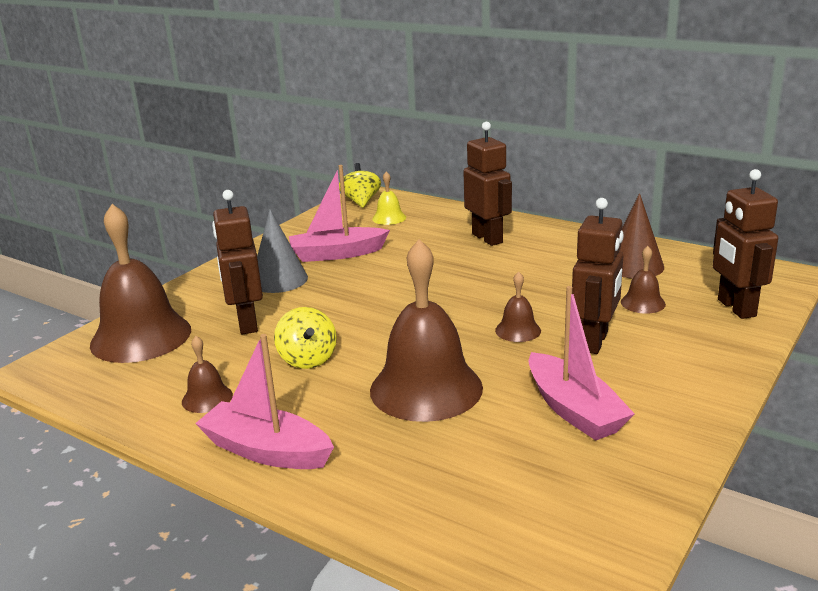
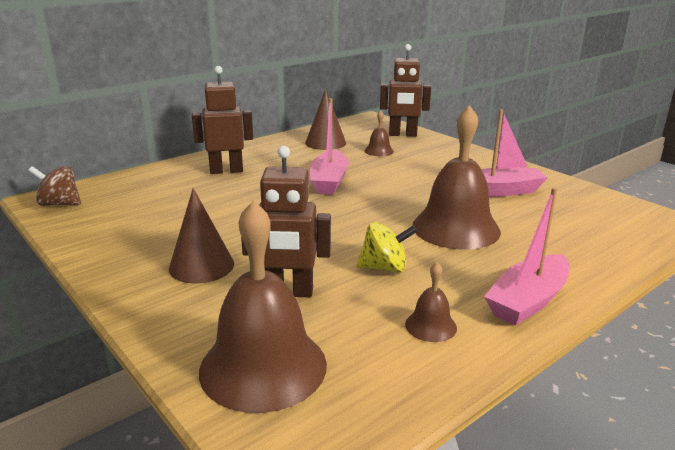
camera: 75 degrees left, 0 degrees up
grey cone [257,209,308,293] -> brown cone [169,188,234,283]
pink boat [289,165,390,262] -> pink boat moved to [310,98,349,195]
yellow spinning top [339,163,381,208] -> brown spinning top [28,166,81,206]
yellow bell [372,171,406,225] -> none
brown bell [495,272,541,342] -> none
brown robot [572,198,624,354] -> none

